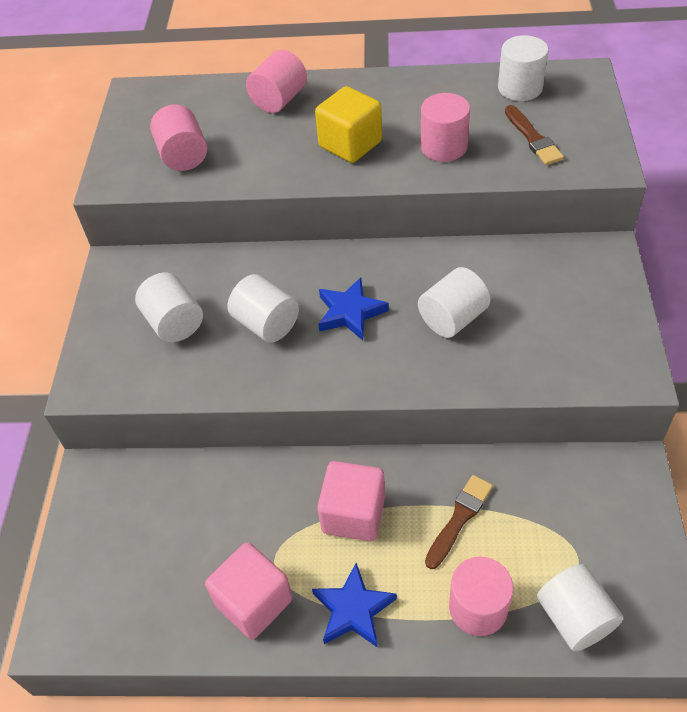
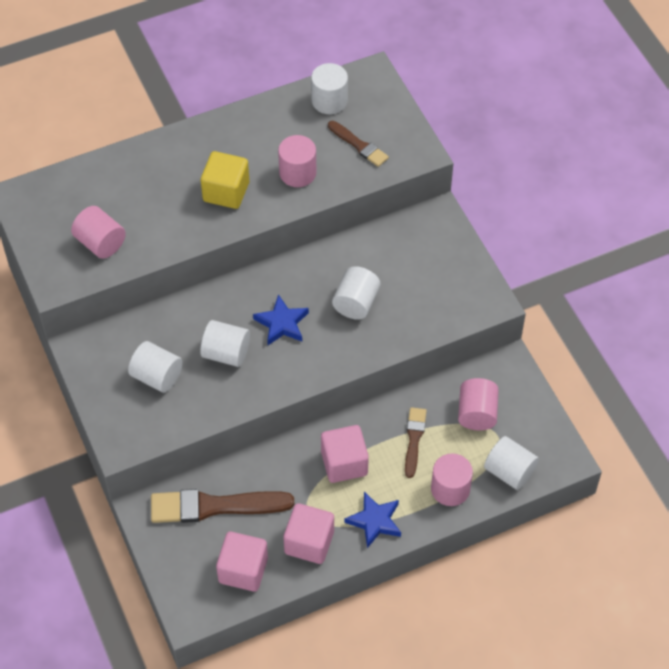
camera: 30 degrees left, 5 degrees up
pink cylinder [246,50,307,113] -> pink cylinder moved to [458,378,499,430]
none -> brown brush [151,489,294,523]
none -> pink cube [216,532,268,592]

